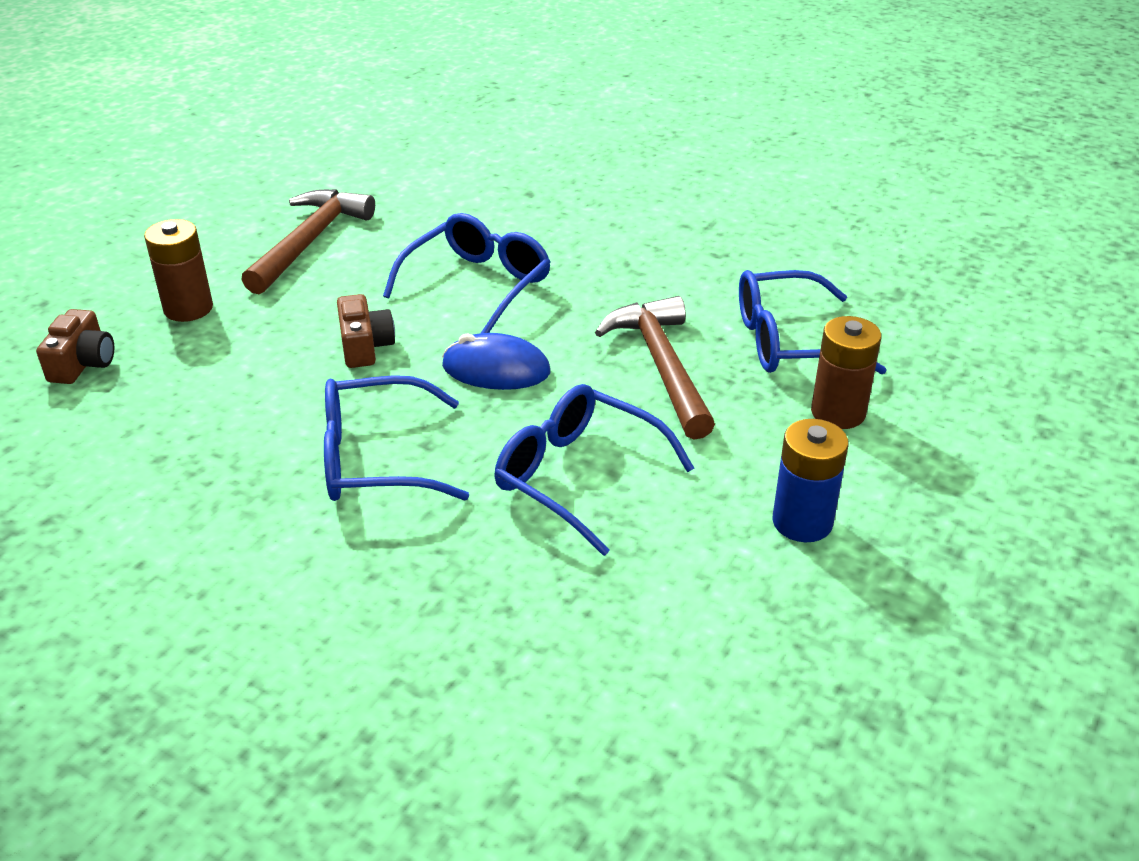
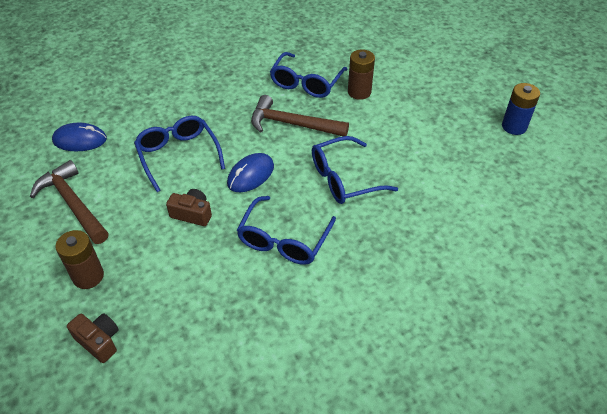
camera: 60 degrees left, 10 degrees up
blue battery [772,419,848,542] -> blue battery moved to [502,83,540,135]
none -> blue mouse [52,123,107,151]

